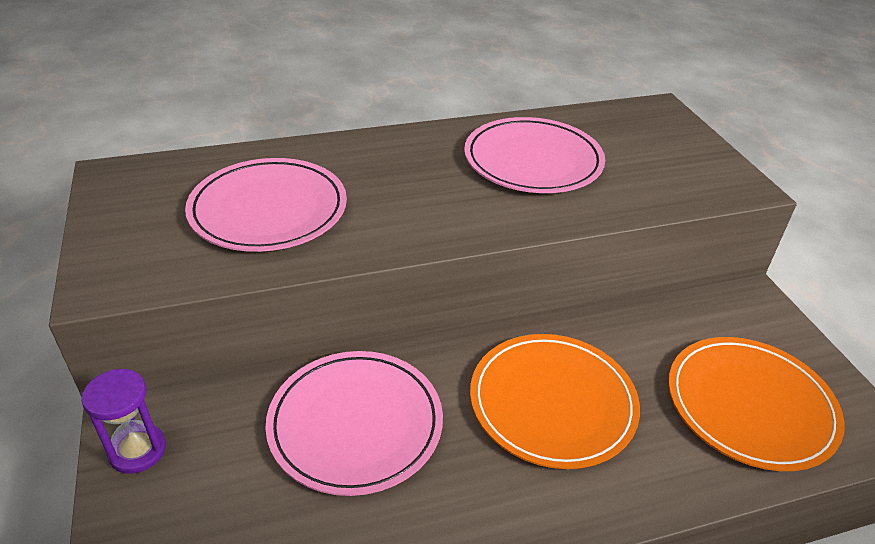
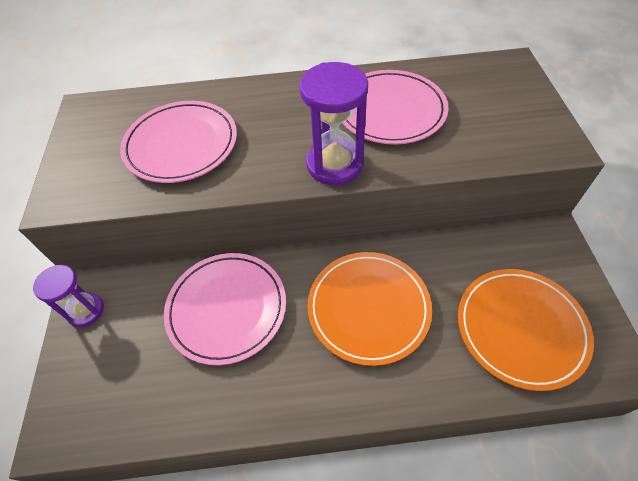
camera: 15 degrees right, 15 degrees up
none -> purple hourglass [299,62,368,185]

